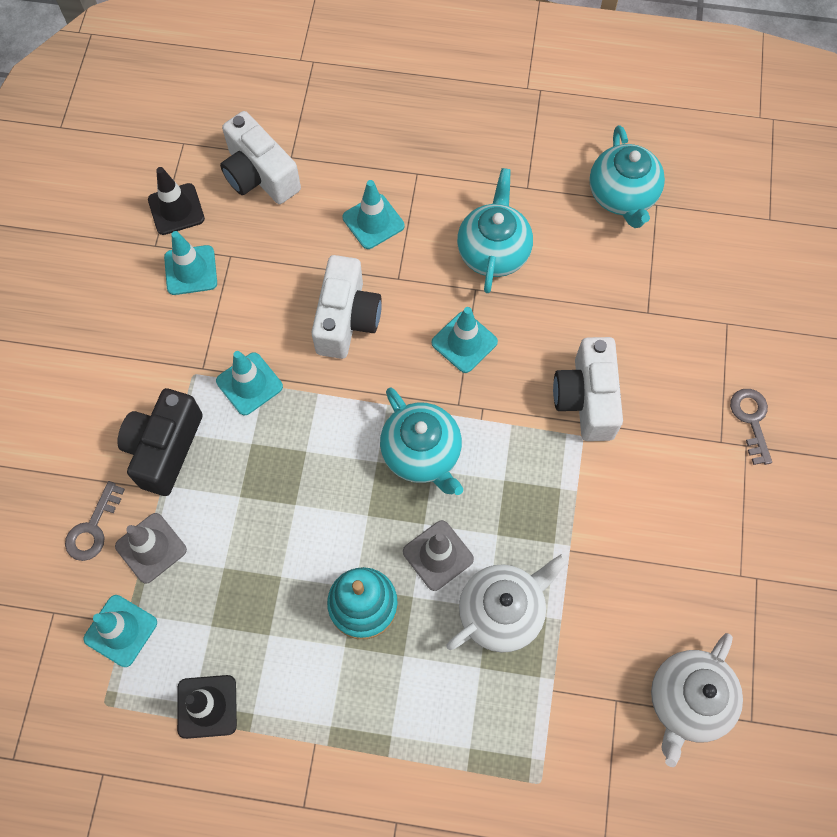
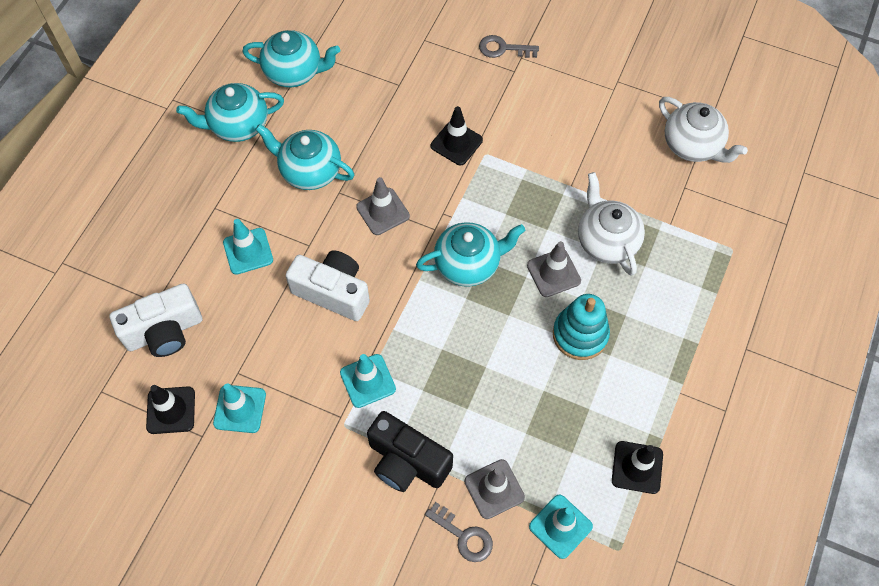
camera: 75 degrees left, 5 degrees down
turquoise traffic cone [431,307,498,373] -> grey traffic cone [356,177,410,235]
white camera [553,337,623,441] -> black traffic cone [431,106,483,165]
none -> turquoise teapot [176,83,284,142]

